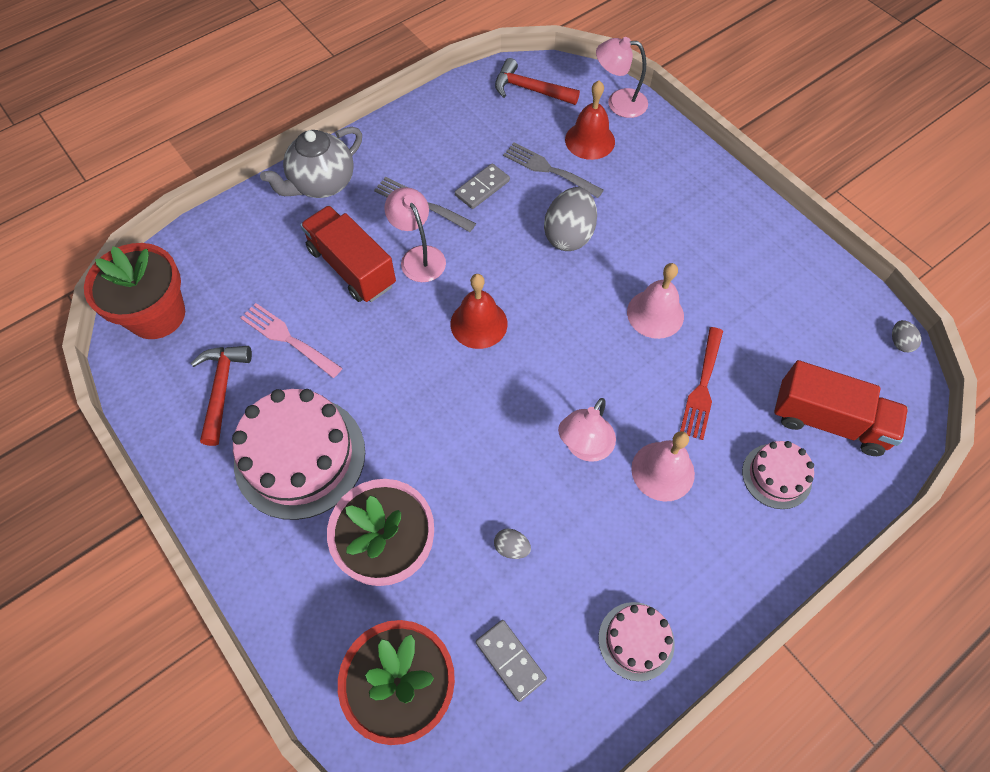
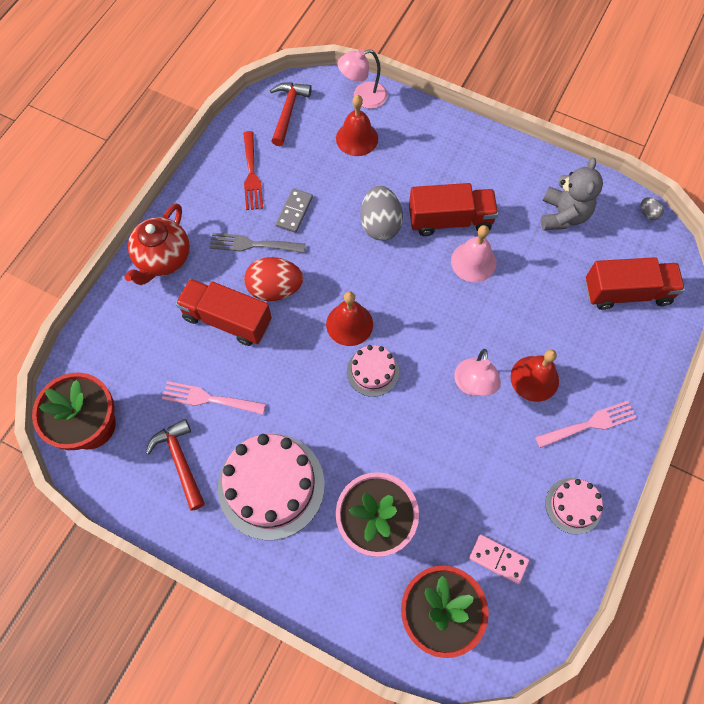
camera: 25 degrees left, 5 degrees up
grey teapot [260,127,362,198] -> red teapot [124,203,190,285]
pink lamp [384,187,446,282] -> red egg [244,257,303,301]
grey domino [476,620,547,702] -> pink domino [469,535,529,584]
grey egg [494,529,531,559] -> none
red hammer [495,58,580,105] -> red hammer turned 105 degrees clockwise [270,83,312,146]
grey fork [503,143,604,198] -> none
pink bell [631,431,695,502] -> red bell [511,349,559,402]
red fork [680,327,723,440] -> red fork moved to [243,131,263,210]
pink cake [742,441,814,509] -> pink cake moved to [347,345,399,397]
none -> red truck [409,183,498,236]
none -> pink fork [535,401,637,448]
none -> grey teddy bear [541,158,603,231]

